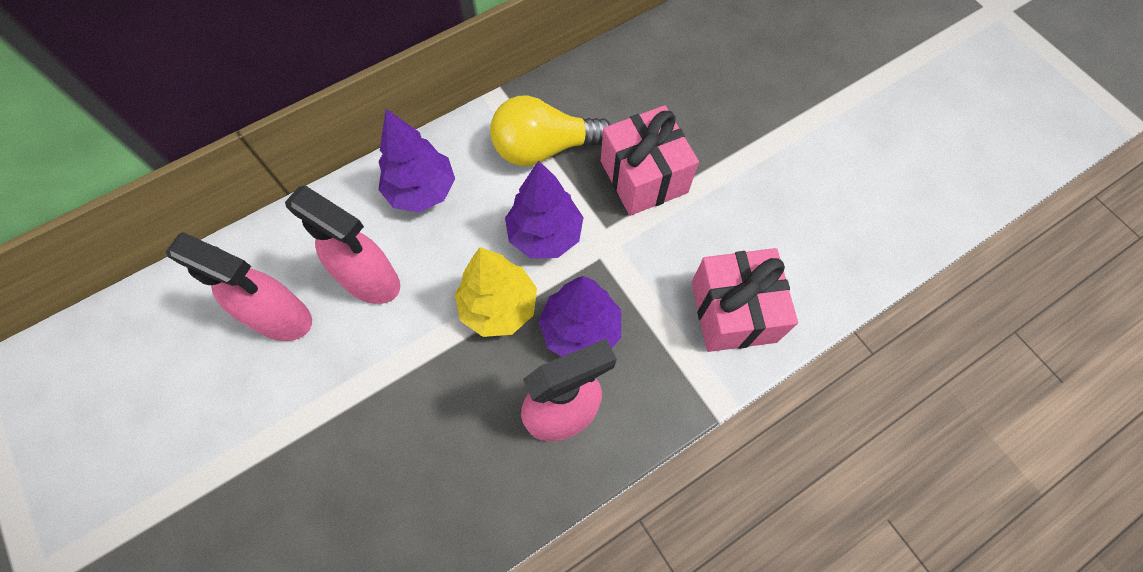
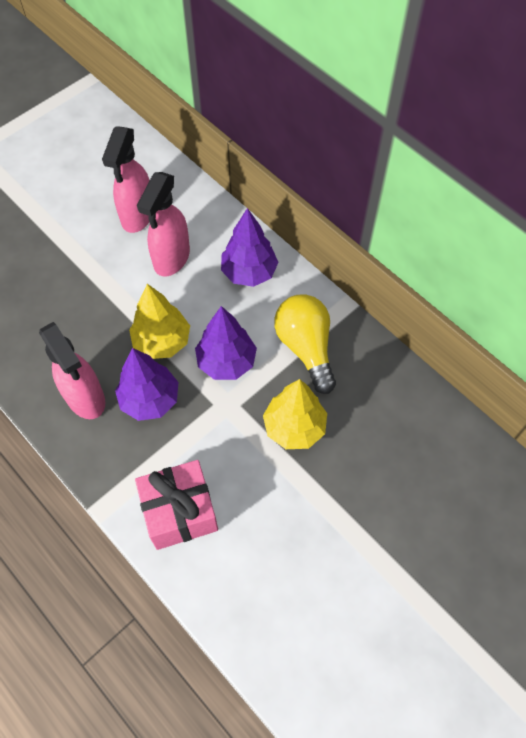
camera: 80 degrees right, 5 degrees down
pink gift [601,105,699,216] -> yellow tree [263,379,327,449]

